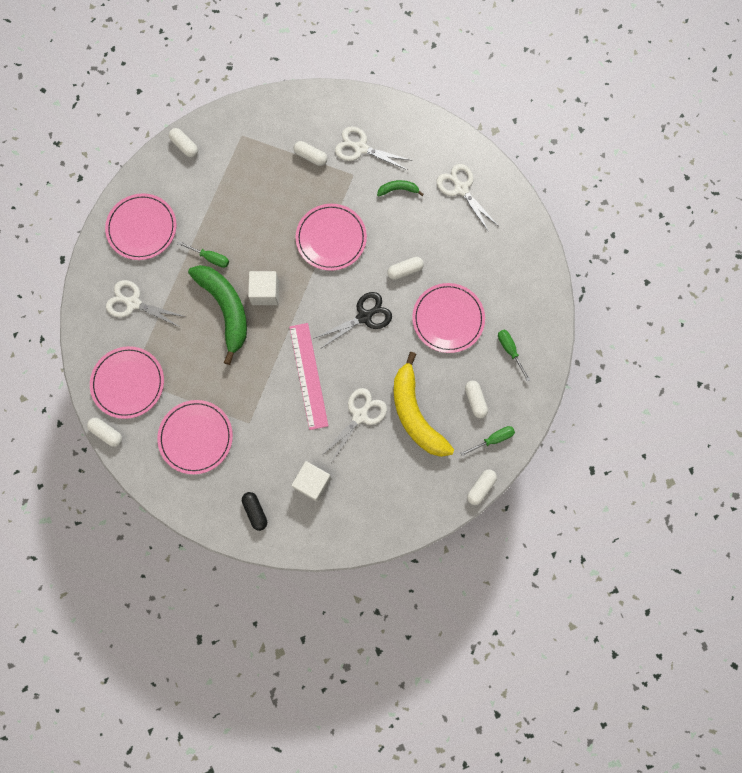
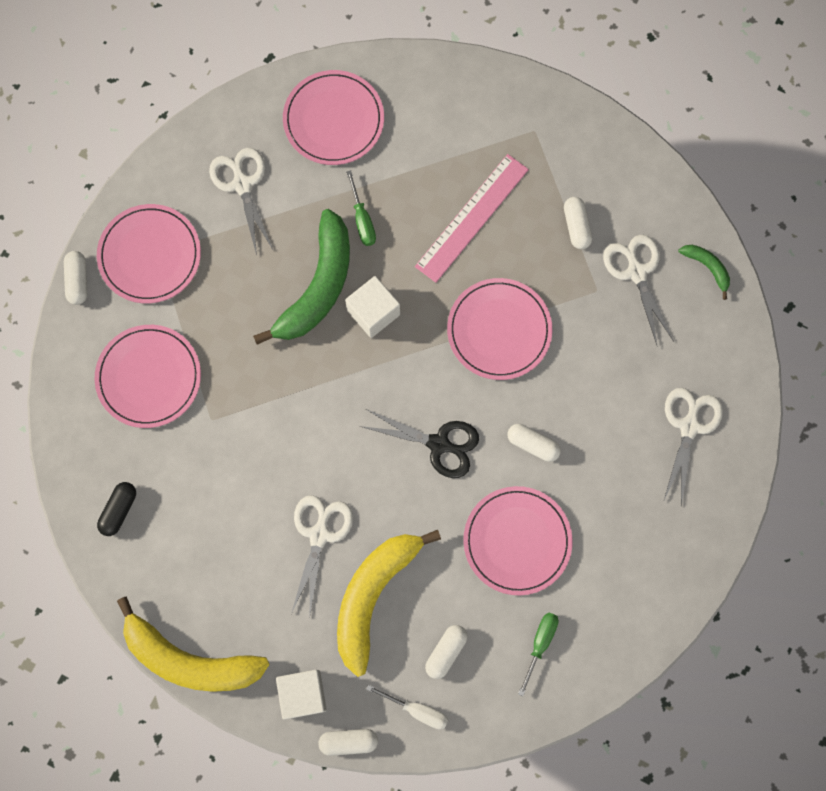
camera: 50 degrees right, 0 degrees up
white capsule [169,128,198,158] -> none
pink ruler [289,323,328,430] -> pink ruler moved to [415,154,529,283]
white cube [291,461,331,502] -> white cube moved to [276,670,327,720]
white scissors [321,388,387,465] -> white scissors turned 75 degrees counterclockwise [291,495,353,614]
green banana [377,180,424,197] -> green banana moved to [679,245,730,300]
green screwdriver [460,426,515,456] -> white screwdriver [366,685,448,730]
none -> yellow banana [117,596,270,692]

